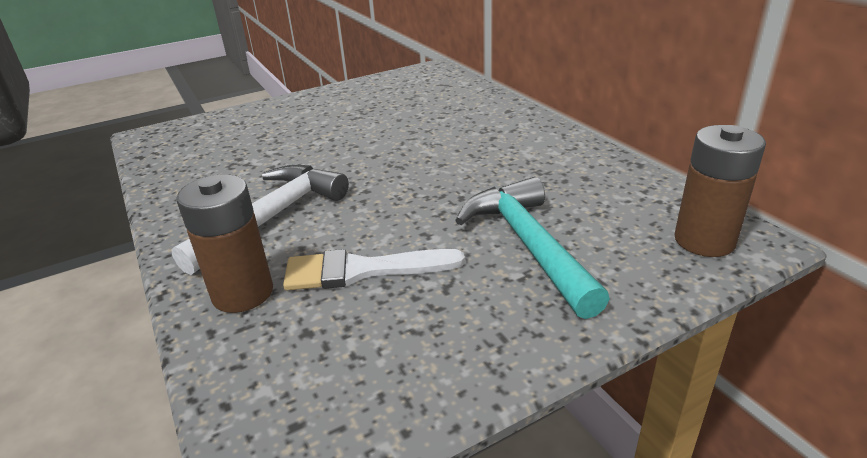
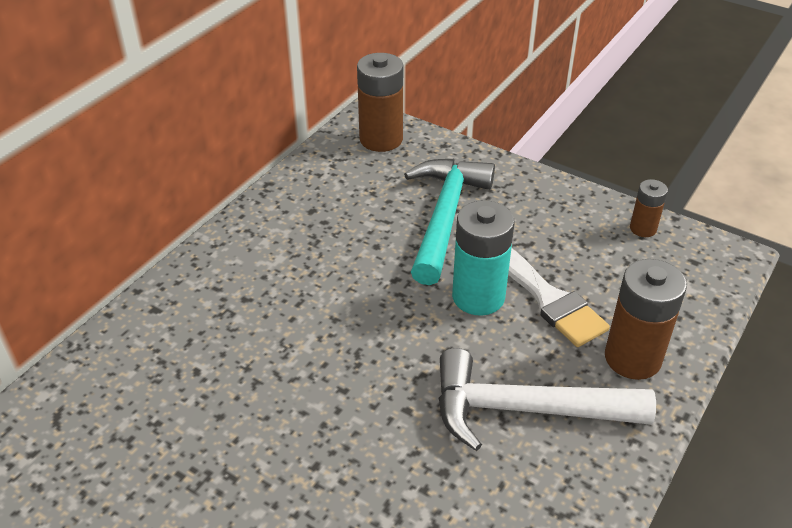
camera: 120 degrees left, 10 degrees up
turquoise hammer [455,177,610,319] -> turquoise hammer turned 150 degrees clockwise [404,159,495,285]
none -> turquoise battery [452,200,515,316]
none -> brown battery [630,179,668,237]

